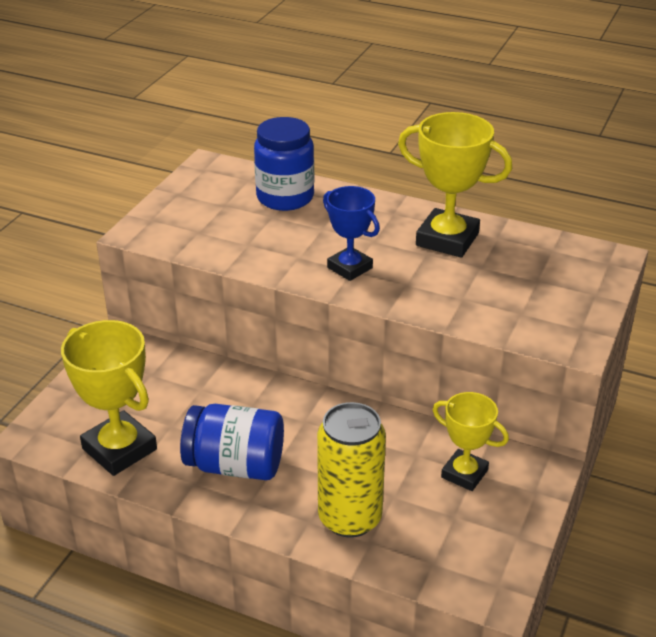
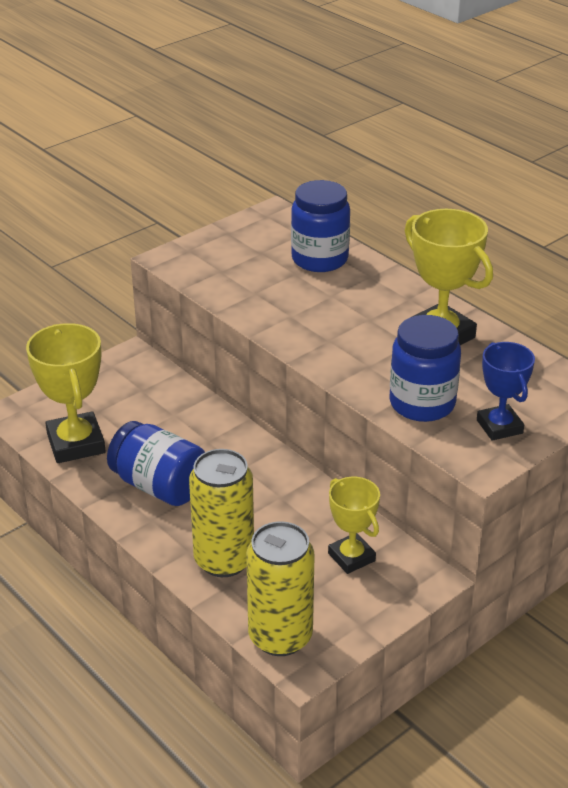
camera: 25 degrees right, 0 degrees up
blue trophy [323,186,380,281] -> blue trophy moved to [477,342,535,441]
none -> yellow can [246,521,315,656]
none -> blue jar [389,315,461,422]

